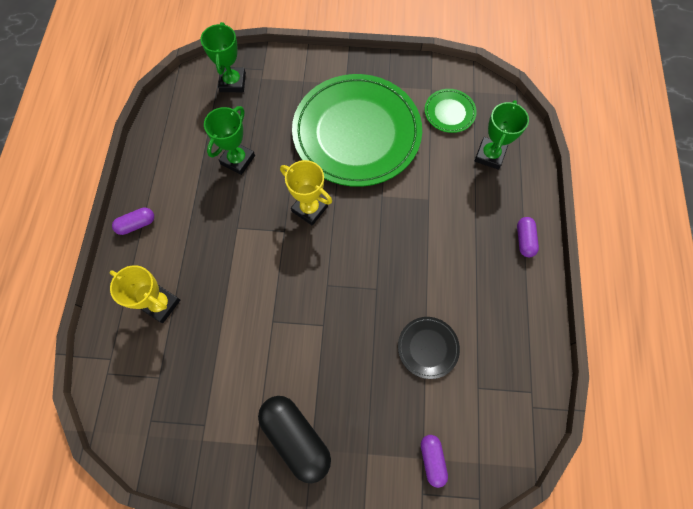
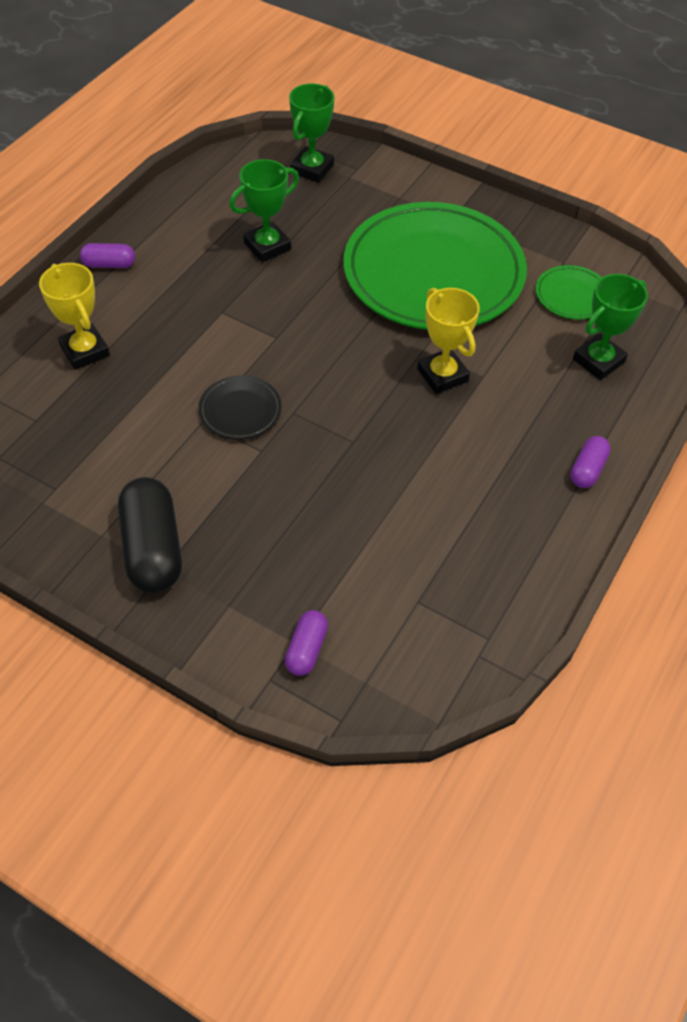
camera: 25 degrees right, 15 degrees down
yellow trophy [280,160,332,225] -> yellow trophy moved to [417,288,480,394]
black plate [398,317,460,379] -> black plate moved to [198,375,282,440]

